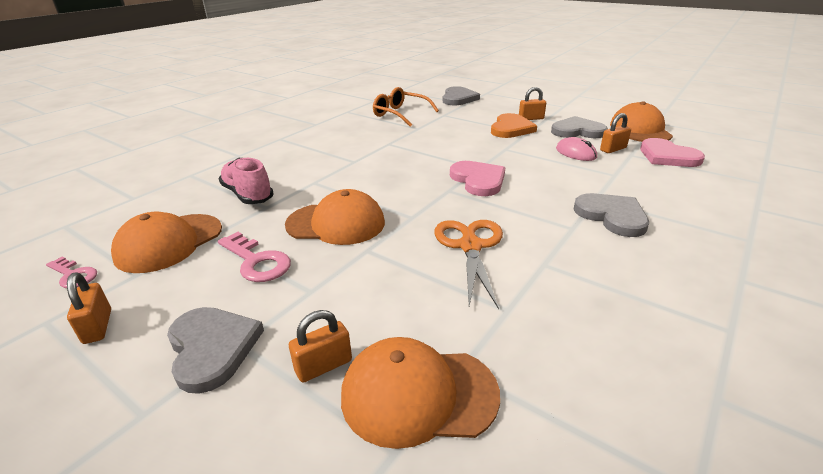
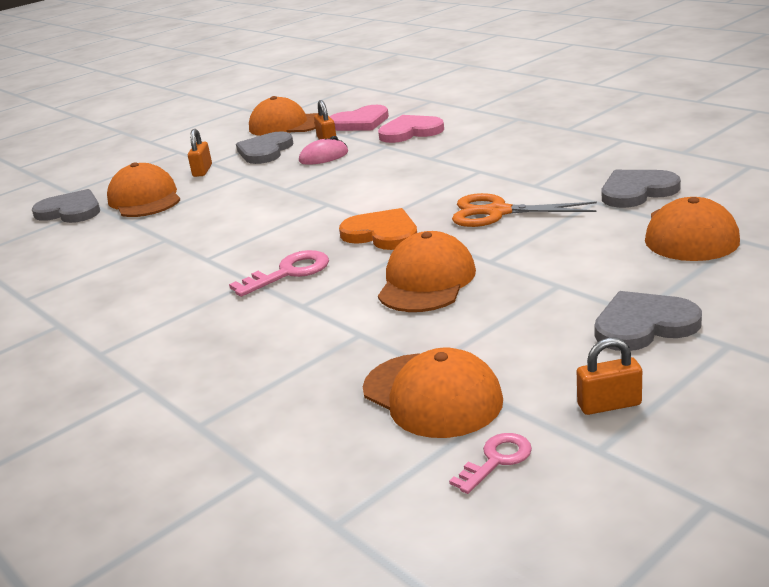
camera: 75 degrees left, 5 degrees down
pink key [218,232,291,282] -> pink key moved to [229,250,329,297]
pink shoe [219,158,274,204] -> none
orange padlock [289,310,352,383] -> none
orange glasses [373,87,439,127] -> none
pink heart [450,161,505,196] -> pink heart moved to [378,115,444,143]
orange heart [491,113,537,138] -> orange heart moved to [339,208,417,250]
grey heart [573,193,649,237] -> grey heart moved to [602,170,681,208]
none -> orange cap [107,162,180,217]

